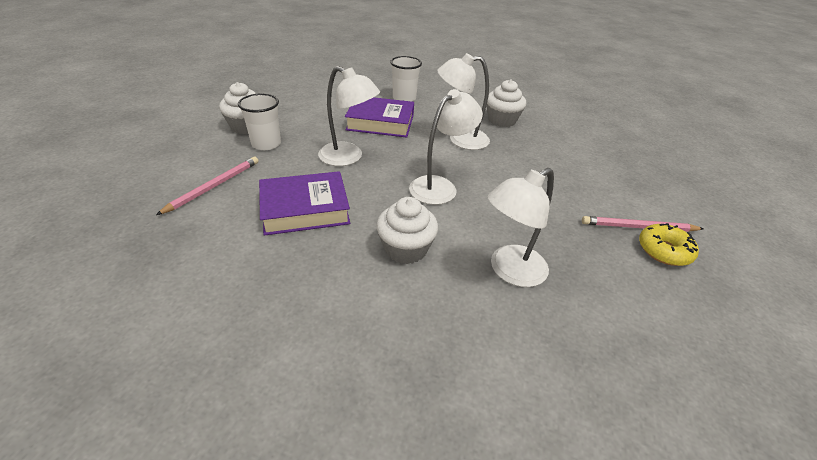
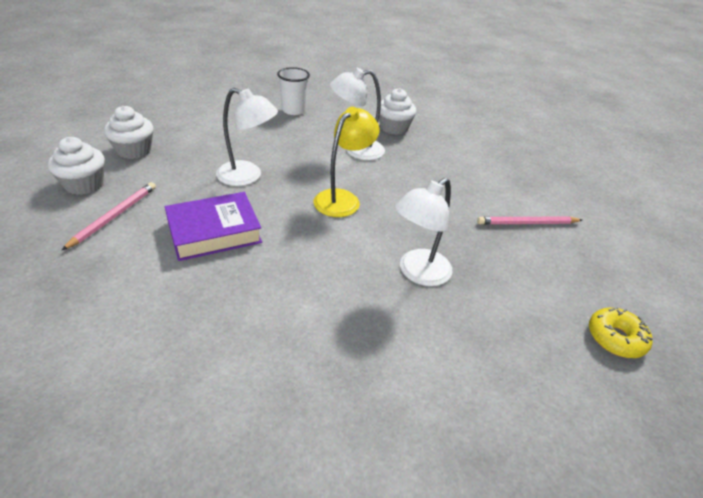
camera: 10 degrees left, 0 degrees up
white cup [238,94,281,150] -> none
purple book [345,97,414,138] -> none
white cupcake [376,197,438,264] -> white cupcake moved to [48,137,105,195]
white lamp [409,89,483,205] -> yellow lamp [314,107,379,217]
yellow donut [639,223,699,266] -> yellow donut moved to [589,307,653,358]

